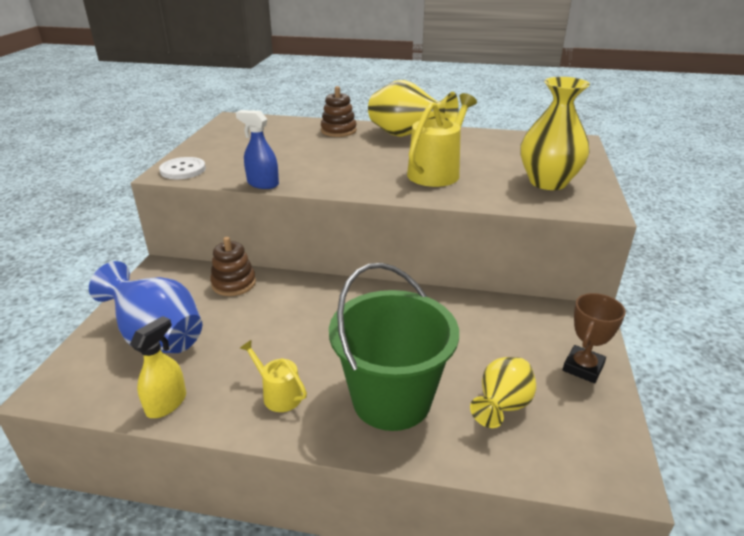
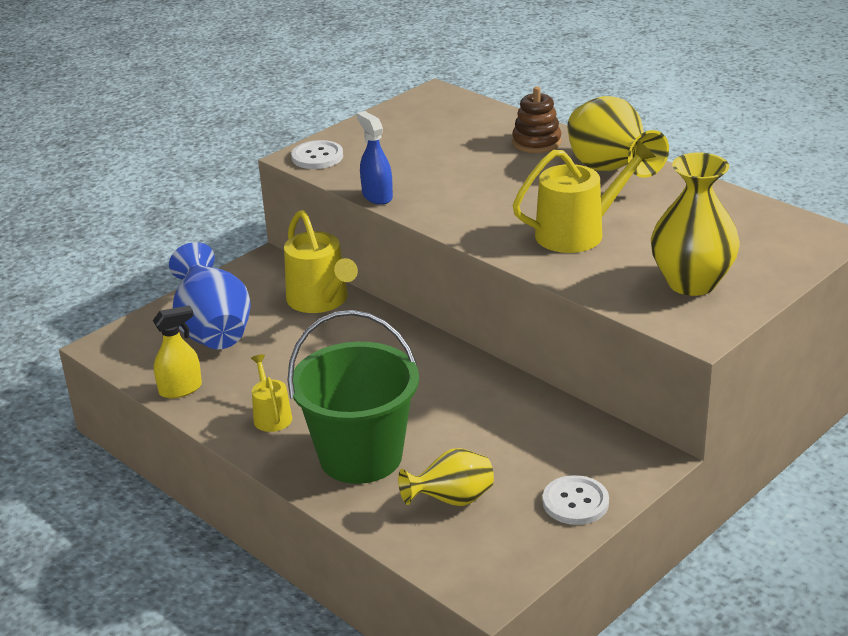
camera: 35 degrees right, 0 degrees up
brown stacking toy [210,237,256,296] -> yellow watering can [284,210,358,313]
brown trophy [563,293,626,383] -> white button [543,475,609,525]

